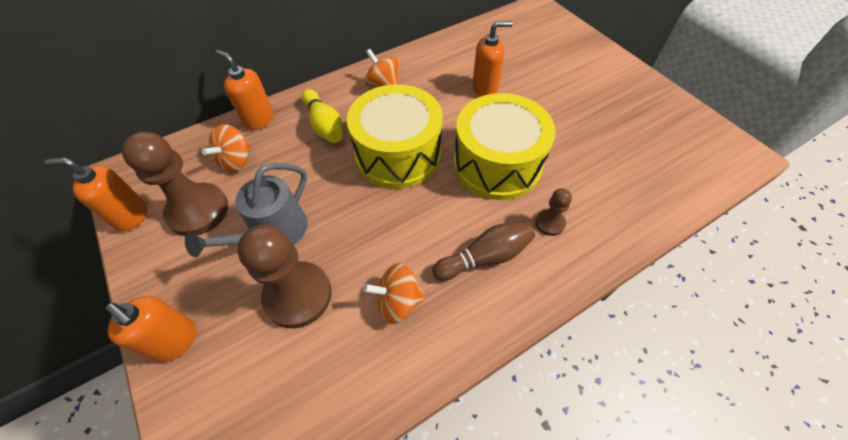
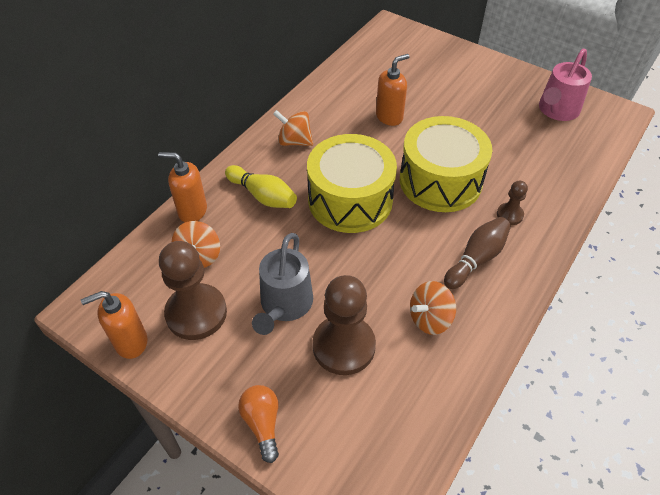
camera: 25 degrees left, 5 degrees down
orange soap dispenser [106,296,196,363] -> orange light bulb [238,385,279,463]
none -> pink watering can [539,48,592,121]

